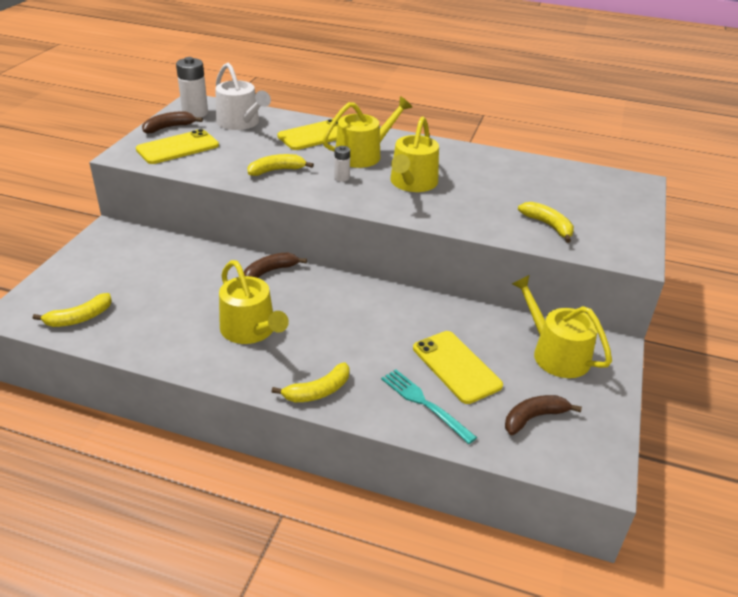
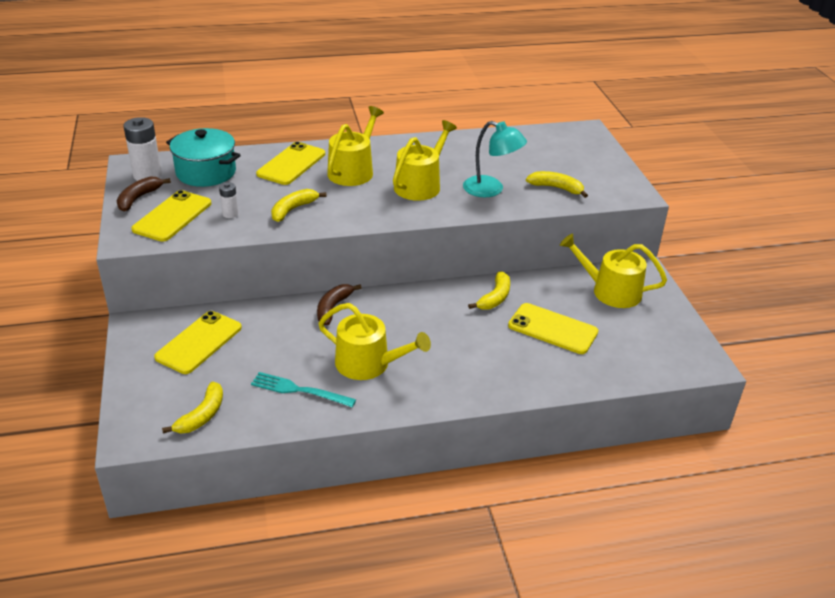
camera: 30 degrees left, 0 degrees up
white watering can [216,63,271,130] -> turquoise pot [166,128,241,187]
yellow banana [272,362,350,402] -> yellow banana moved to [468,272,510,310]
white battery [334,146,350,182] -> white battery moved to [219,182,238,218]
turquoise fork [381,369,477,444] -> turquoise fork moved to [251,372,356,407]
yellow watering can [390,116,439,192] -> yellow watering can turned 135 degrees counterclockwise [393,120,457,201]
brown banana [505,395,582,435] -> none
none -> yellow phone [154,311,242,374]
none -> turquoise lamp [463,121,527,197]

